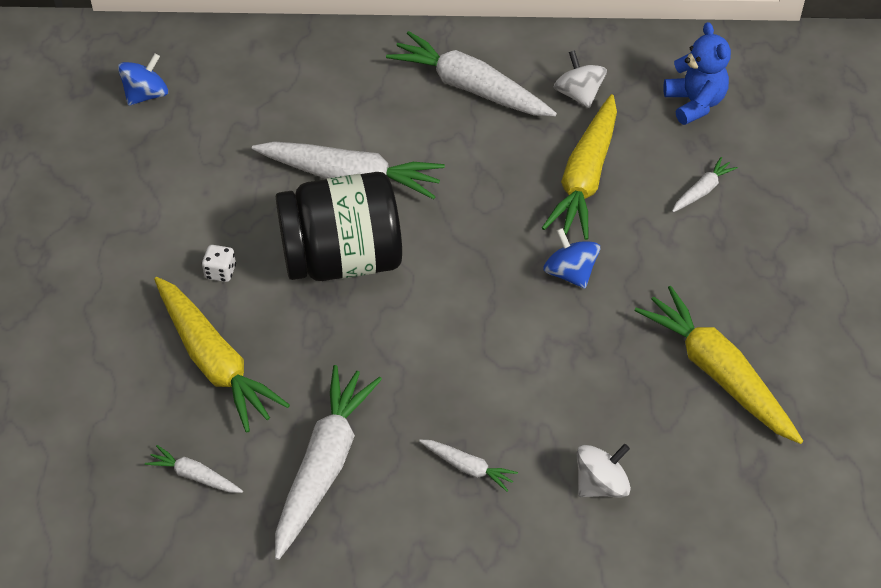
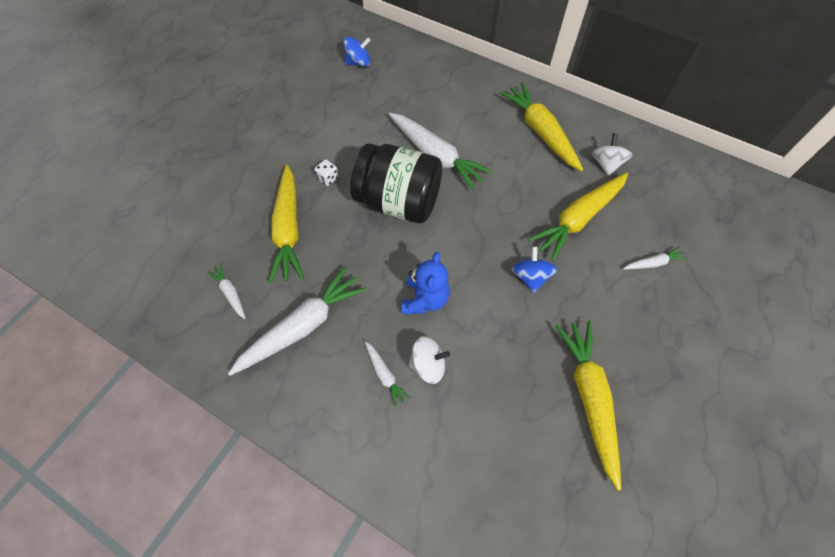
camera: 30 degrees right, 10 degrees up
white carrot [386,31,557,116] -> yellow carrot [500,83,583,171]
white spinning top [577,444,631,497] -> white spinning top moved to [409,336,450,384]
blue teddy bear [663,22,731,125] -> blue teddy bear moved to [401,252,450,314]

